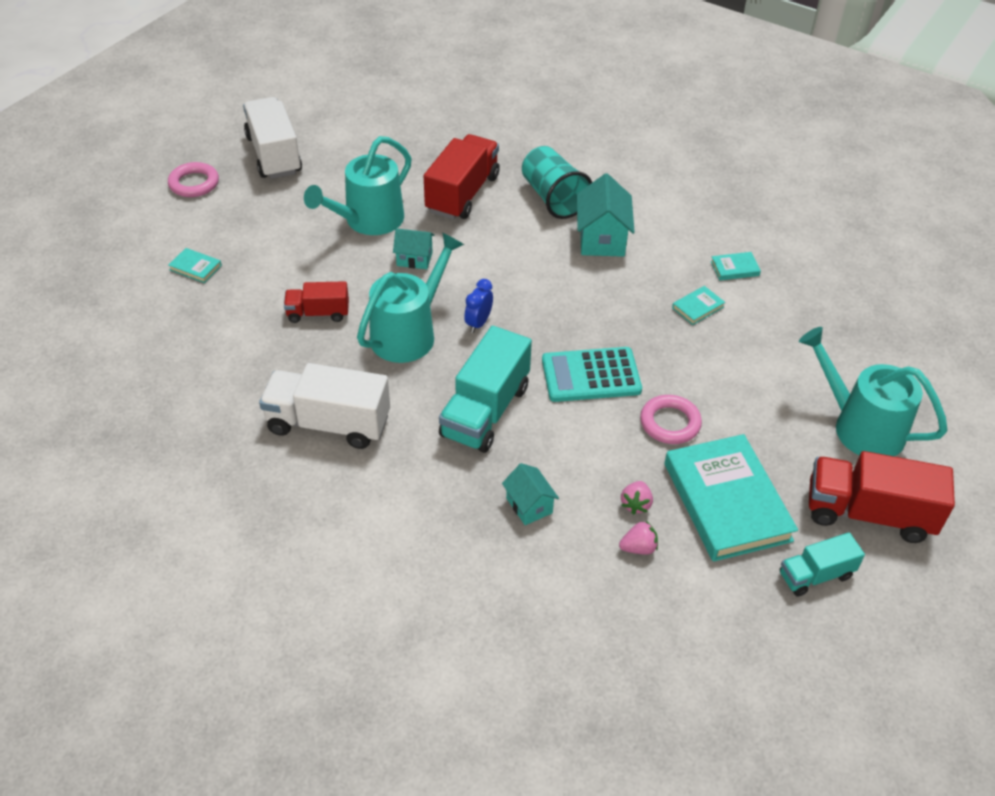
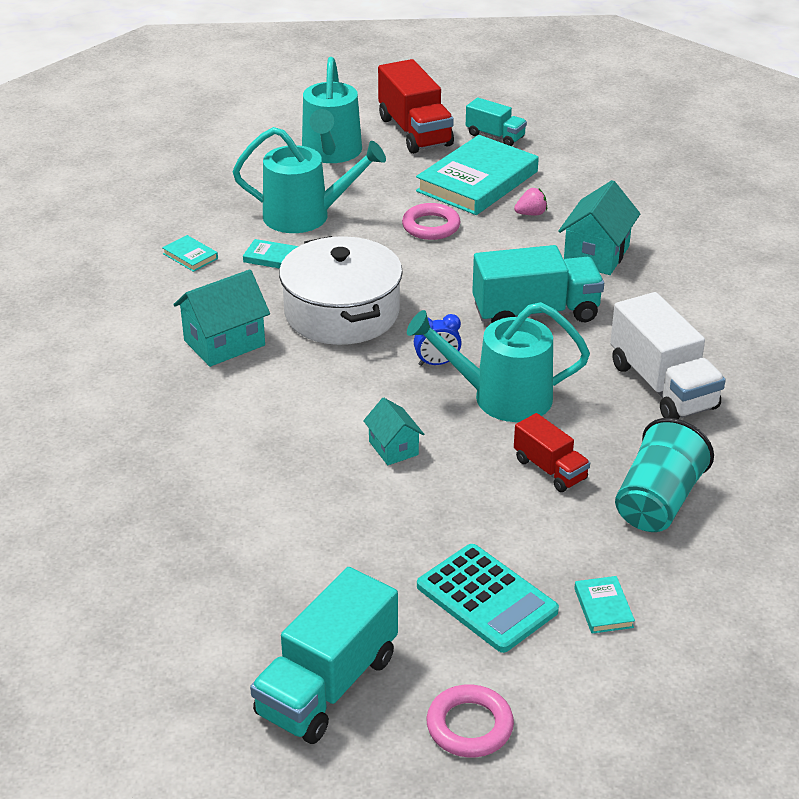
camera: 125 degrees left, 10 degrees down
white truck [243,97,302,179] -> turquoise truck [250,567,398,744]
turquoise watering can [304,136,412,235] -> turquoise watering can moved to [233,127,386,233]
red truck [424,134,500,220] -> none
turquoise house [502,463,559,525] -> turquoise house [558,180,640,275], size x1.67
turquoise cup [522,146,592,219] -> turquoise cup moved to [615,418,714,532]
turquoise calculator [542,347,642,402] -> turquoise calculator moved to [417,544,559,653]
pink strawberry [619,521,658,555] -> none
none -> white pot [279,236,403,345]

